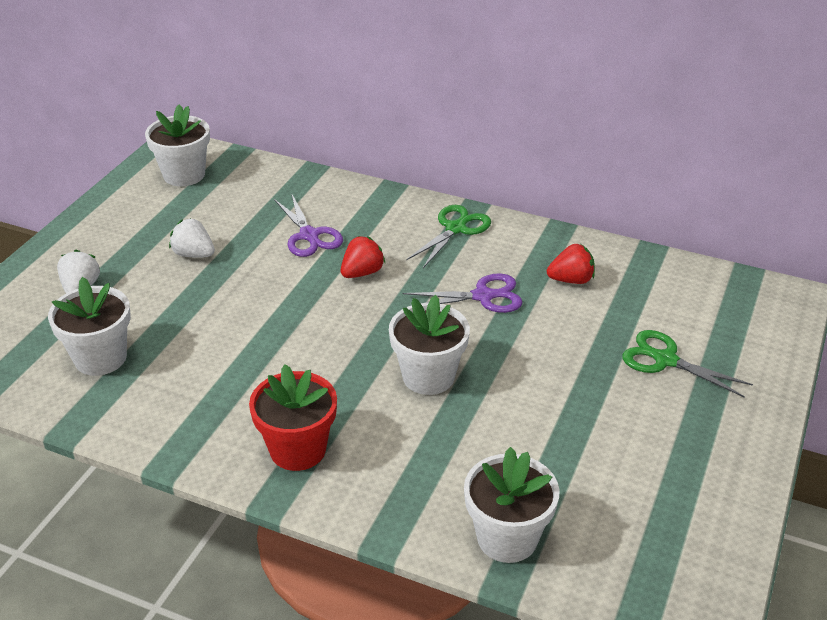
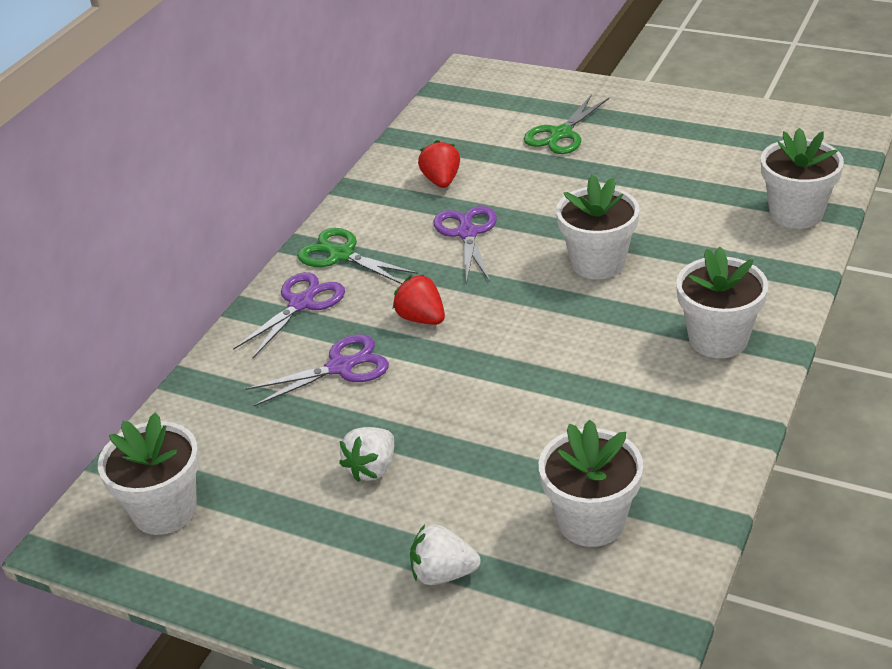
camera: 85 degrees left, 0 degrees up
red flower pot [249,364,337,471] -> white flower pot [676,246,768,358]
none -> purple scissors [233,272,345,358]

